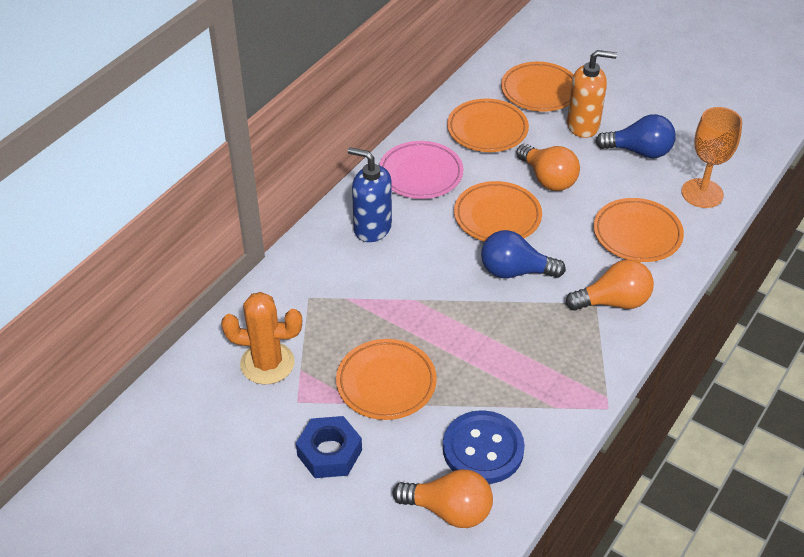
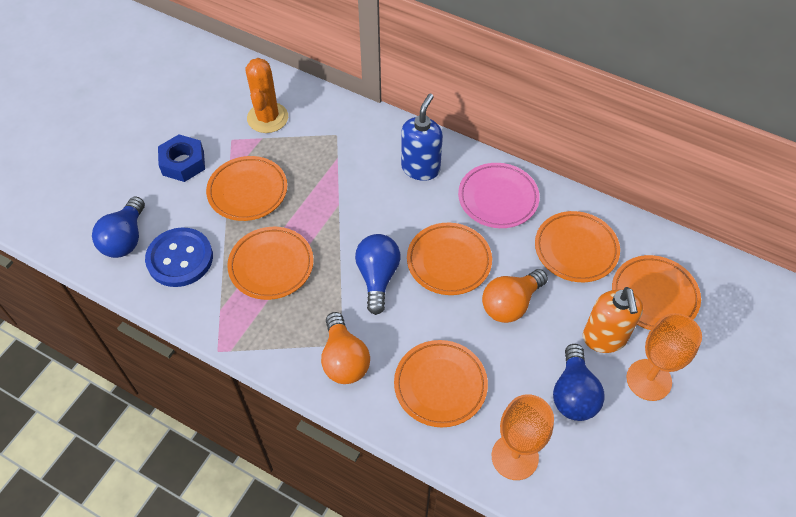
camera: 85 degrees right, 10 degrees up
orange light bulb [392,469,493,528] -> blue light bulb [92,197,145,258]
none -> orange plate [227,227,314,300]
none -> orange goblet [627,313,702,401]

